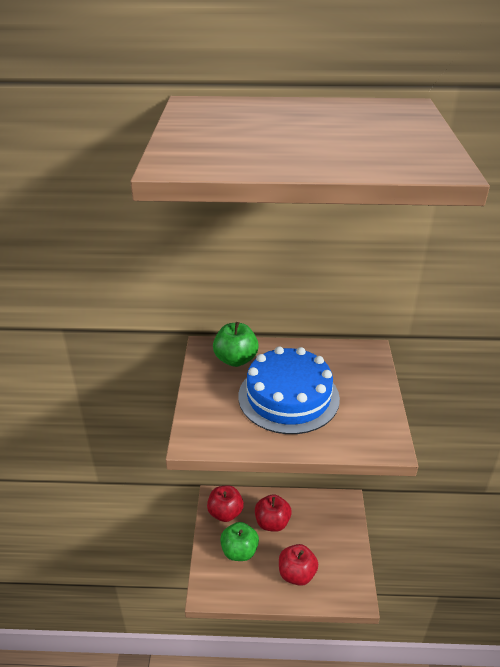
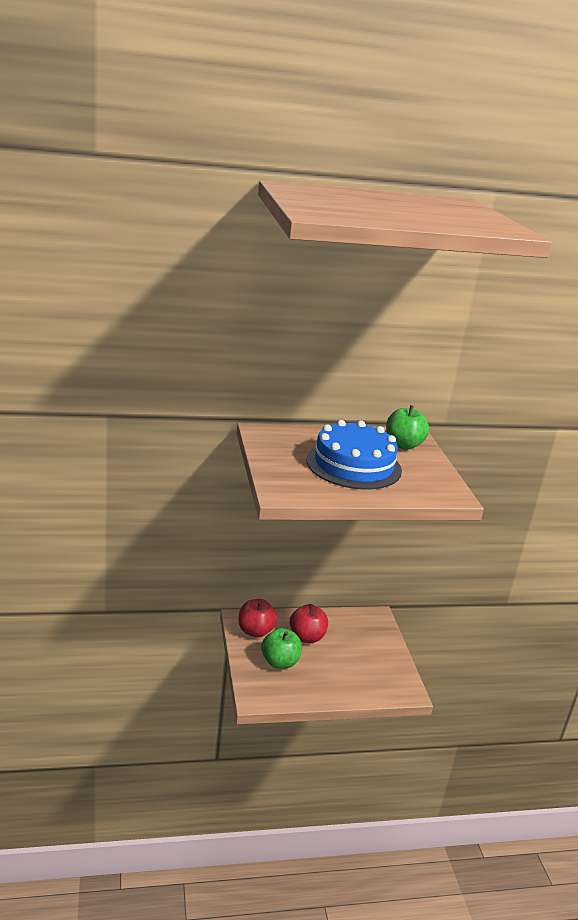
camera: 15 degrees left, 10 degrees down
green apple [213,322,259,367] -> green apple moved to [386,405,429,450]
red apple [279,544,318,586] -> none

